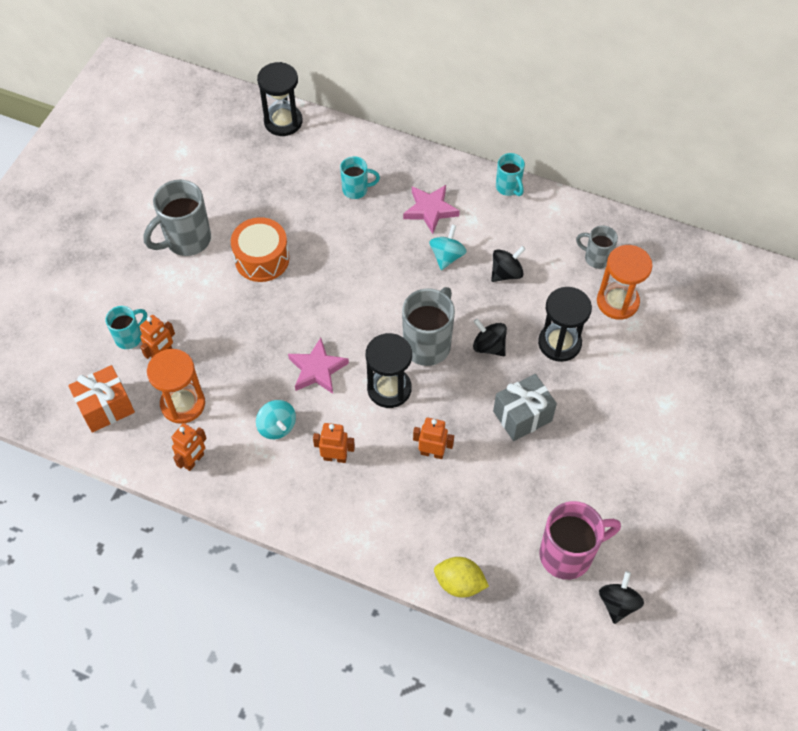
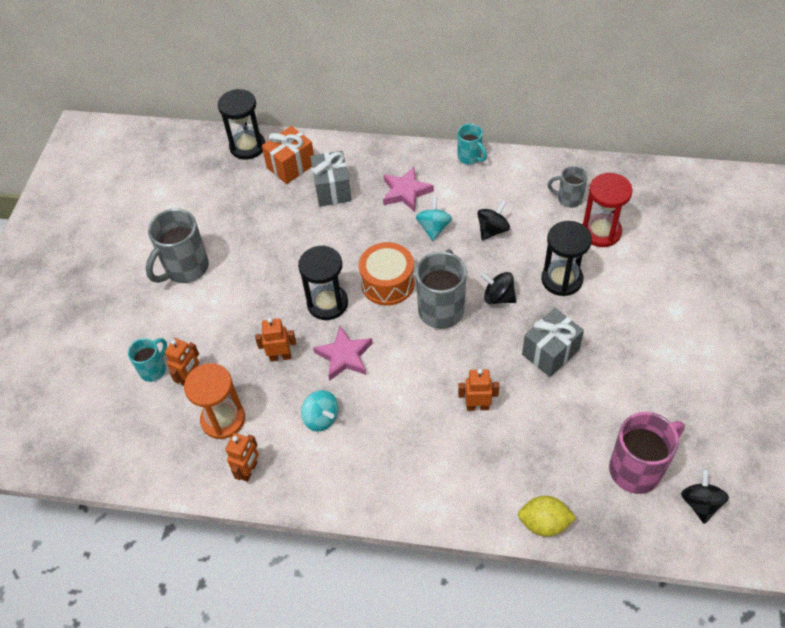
camera: 10 degrees left, 5 degrees down
orange gift [68,365,135,433] -> orange gift moved to [262,126,314,184]
orange drum [231,217,289,282] -> orange drum moved to [359,242,415,305]
orange robot [313,423,355,463] -> orange robot moved to [255,318,296,362]
turquoise mug [340,156,380,199] -> grey gift [310,151,352,207]
black hourglass [366,333,412,408] -> black hourglass moved to [298,246,348,320]
orange hourglass [597,245,653,320] -> red hourglass [582,173,633,247]

